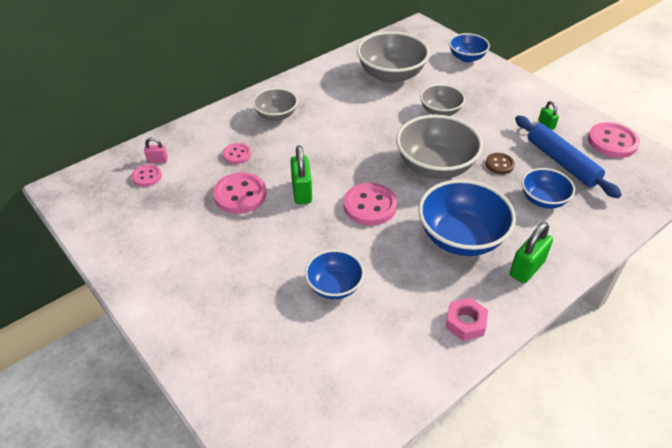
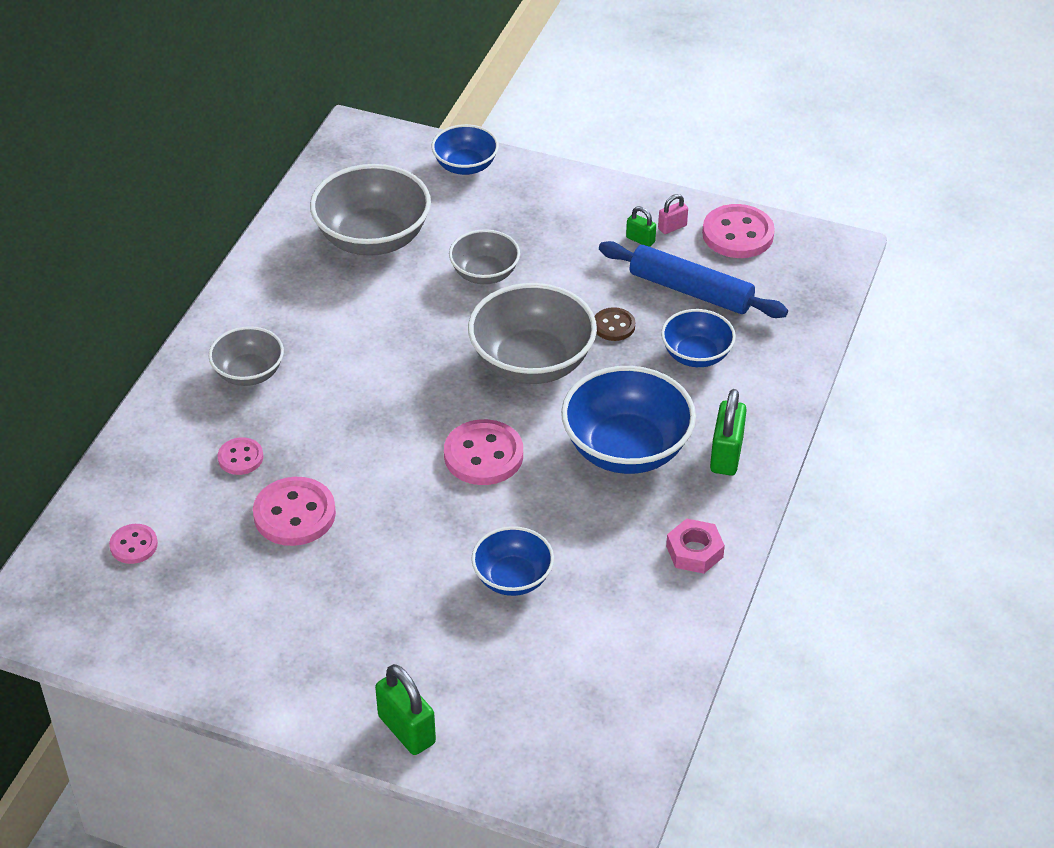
camera: 30 degrees left, 0 degrees up
pink padlock [144,137,168,163] -> pink padlock moved to [658,194,688,234]
green padlock [290,145,312,204] -> green padlock moved to [375,664,436,755]

